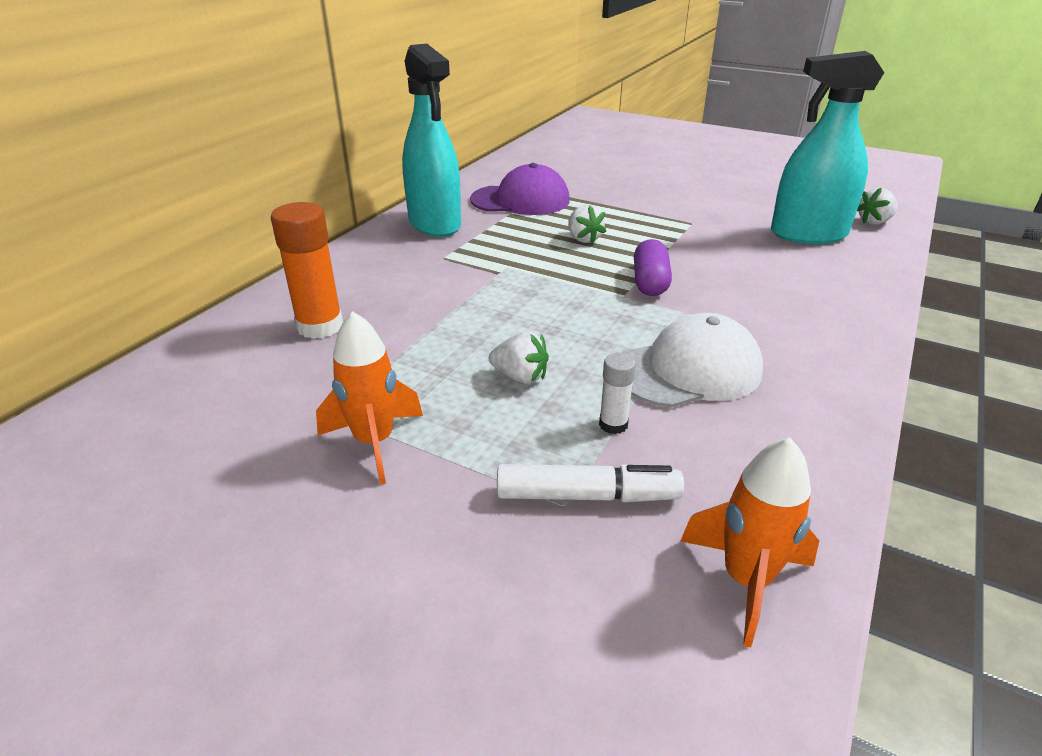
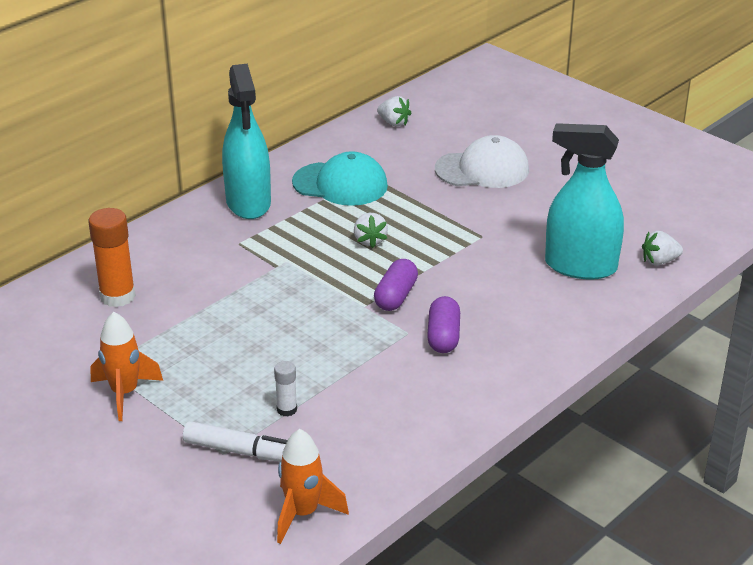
camera: 15 degrees right, 0 degrees up
purple cap [470,163,570,215] -> turquoise cap [292,151,388,206]
white strawberry [489,331,549,384] -> white strawberry moved to [377,96,411,126]
white cap [622,313,763,408] -> white cap moved to [435,135,529,188]
none -> purple capsule [427,296,460,353]

